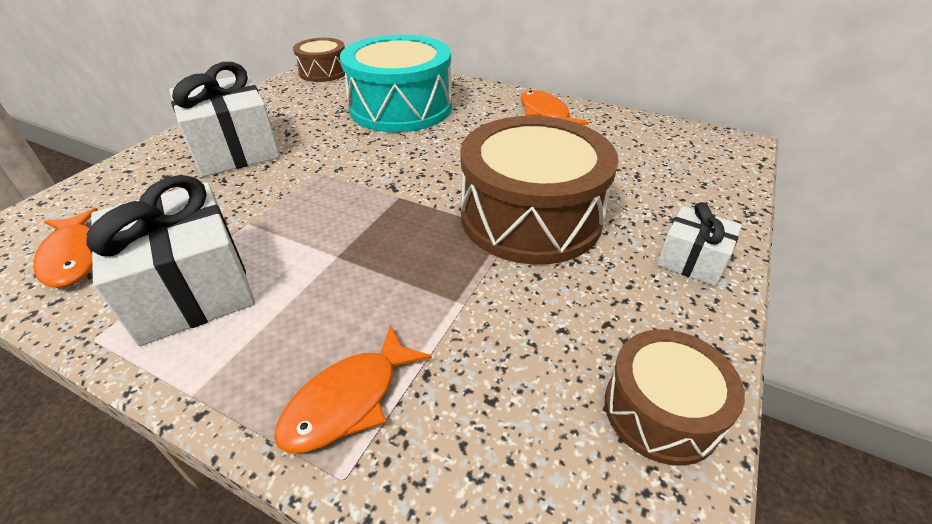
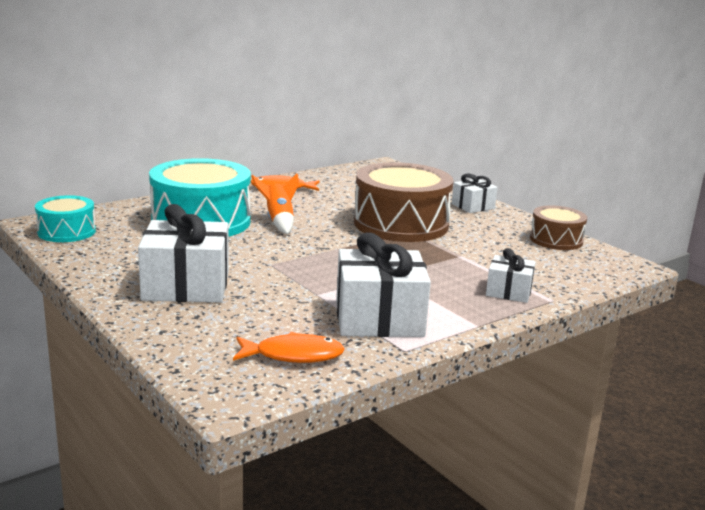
camera: 65 degrees left, 20 degrees down
orange fish [274,325,432,453] -> white gift [486,248,536,303]
brown drum [293,38,345,82] -> turquoise drum [35,195,96,242]
none -> orange rocket [251,174,299,234]

